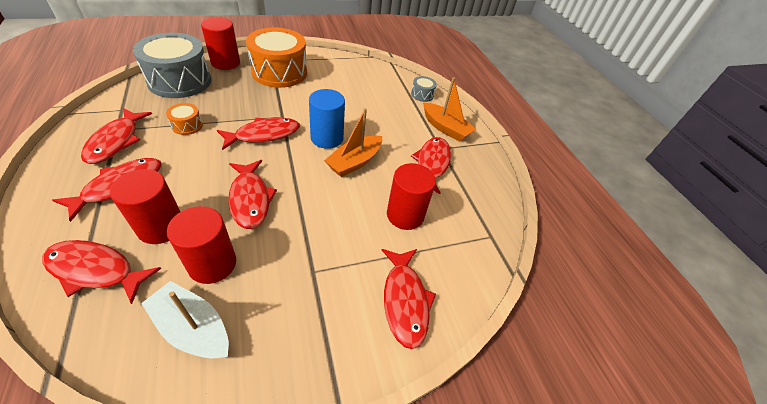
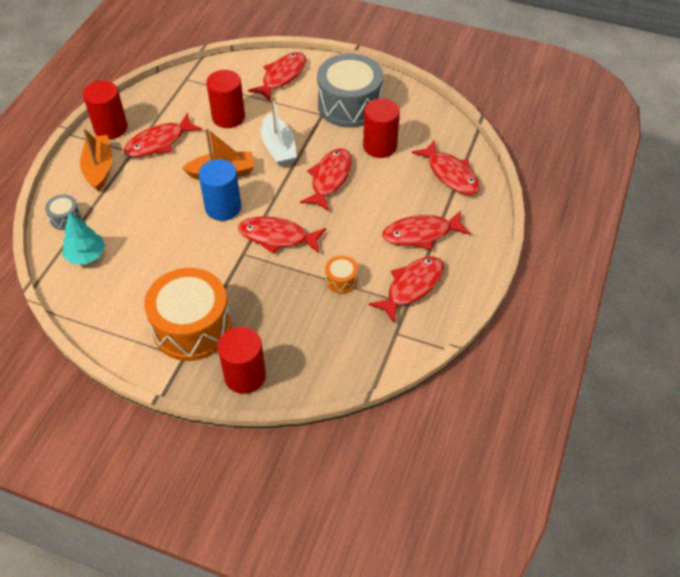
camera: 135 degrees left, 5 degrees up
red cylinder [110,169,180,244] -> red cylinder moved to [83,80,127,139]
grey drum [133,33,211,98] -> grey drum moved to [317,54,383,128]
white boat [141,281,229,359] -> white boat moved to [261,96,297,166]
none -> turquoise tree [62,212,105,264]

